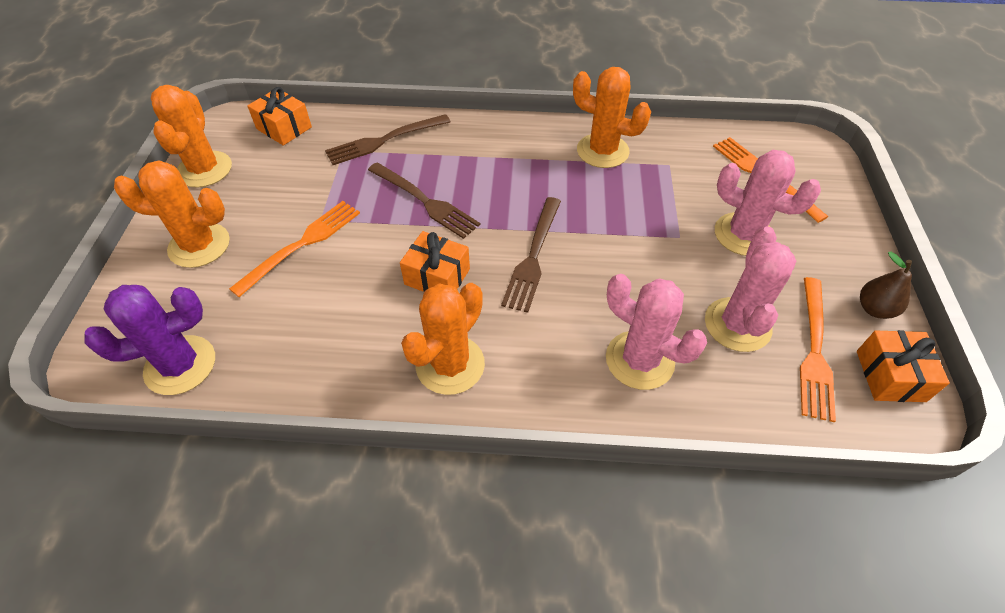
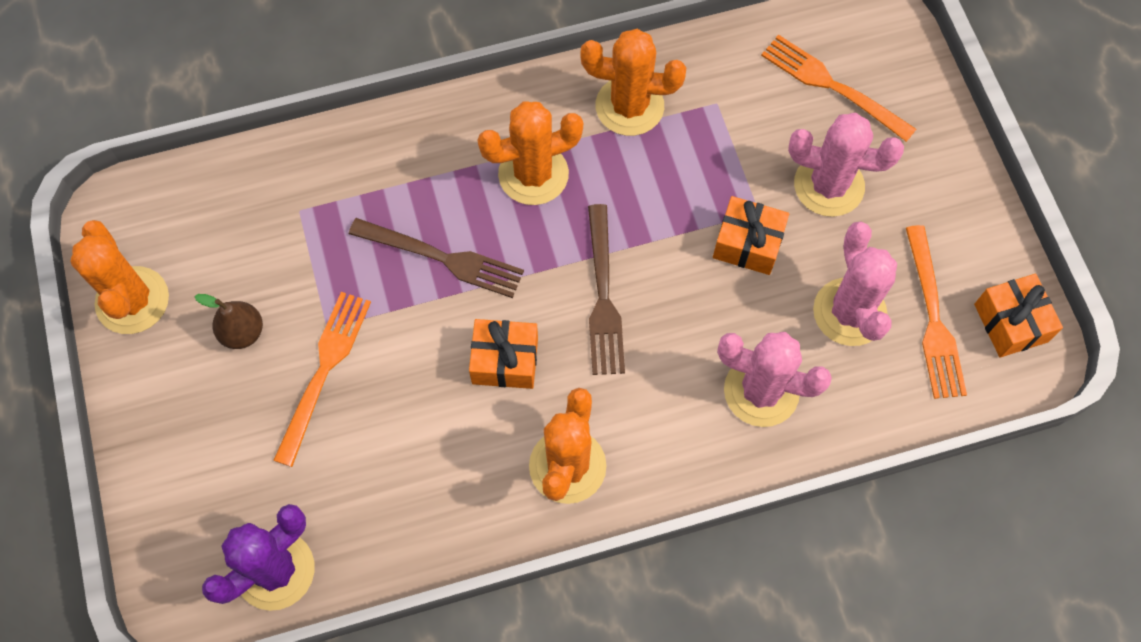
camera: 20 degrees left, 15 degrees up
orange cactus [114,160,230,268] -> orange cactus moved to [477,101,583,205]
orange gift [247,87,312,146] -> orange gift moved to [713,196,789,275]
brown fork [325,114,451,165] -> none
brown pear [860,252,912,319] -> brown pear moved to [194,294,263,349]

